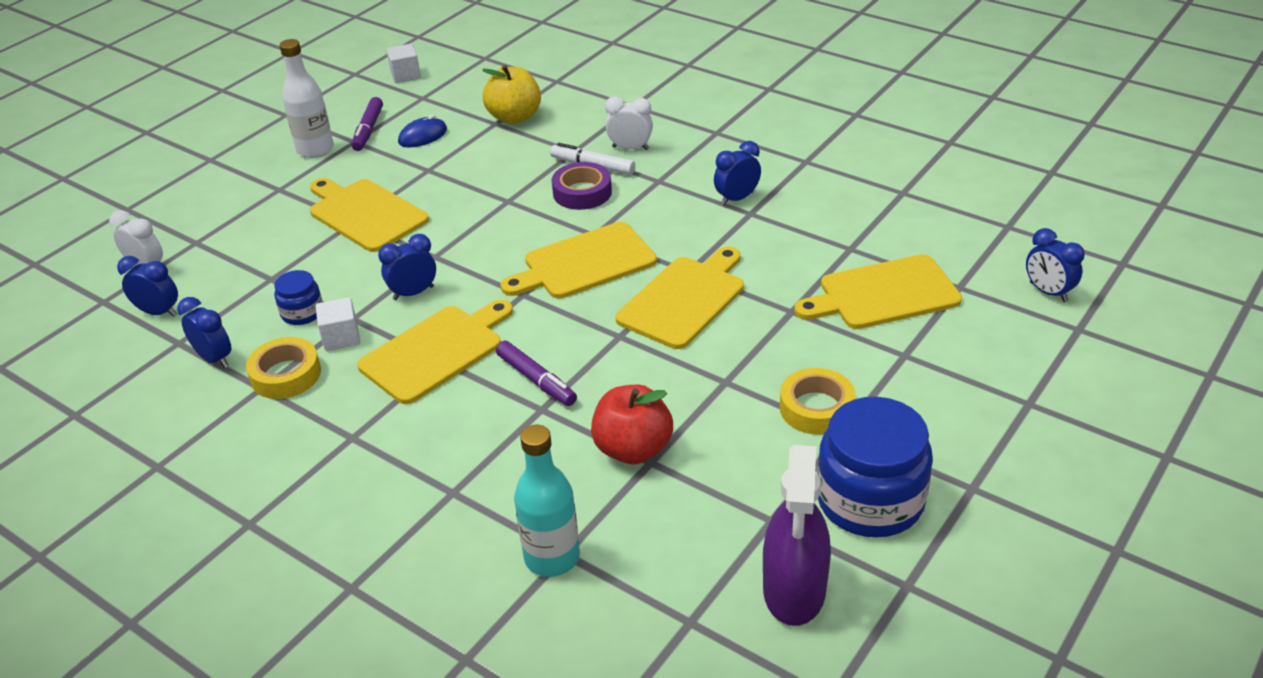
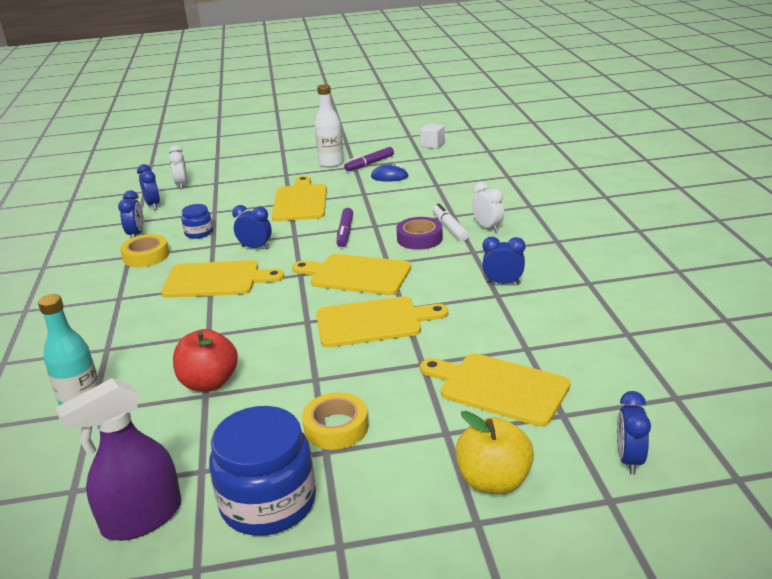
camera: 45 degrees right, 10 degrees down
white cube [316,297,360,351] -> none
yellow apple [482,65,541,124] -> yellow apple moved to [456,411,534,494]
purple marker [496,341,577,406] -> purple marker moved to [337,208,353,247]

